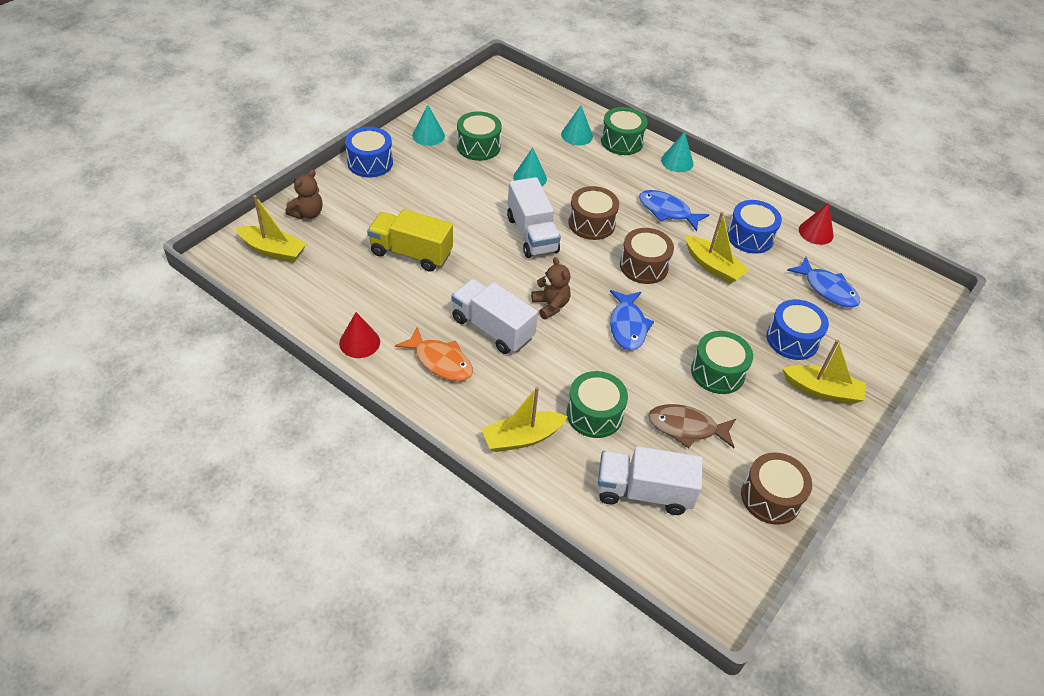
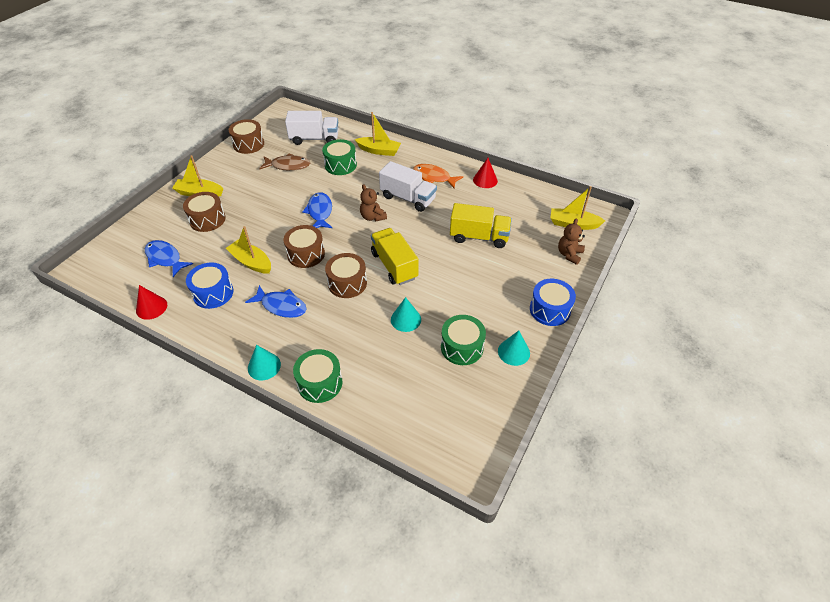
camera: 175 degrees right, 0 degrees up
yellow boat [482,386,568,452] -> yellow boat turned 45 degrees clockwise [355,112,401,156]
white truck [507,177,561,258] -> yellow truck [371,228,418,285]
turquoise cone [561,106,593,145] -> none
green drum [691,331,753,394] -> none
blue drum [767,299,829,360] -> brown drum [183,192,226,232]

